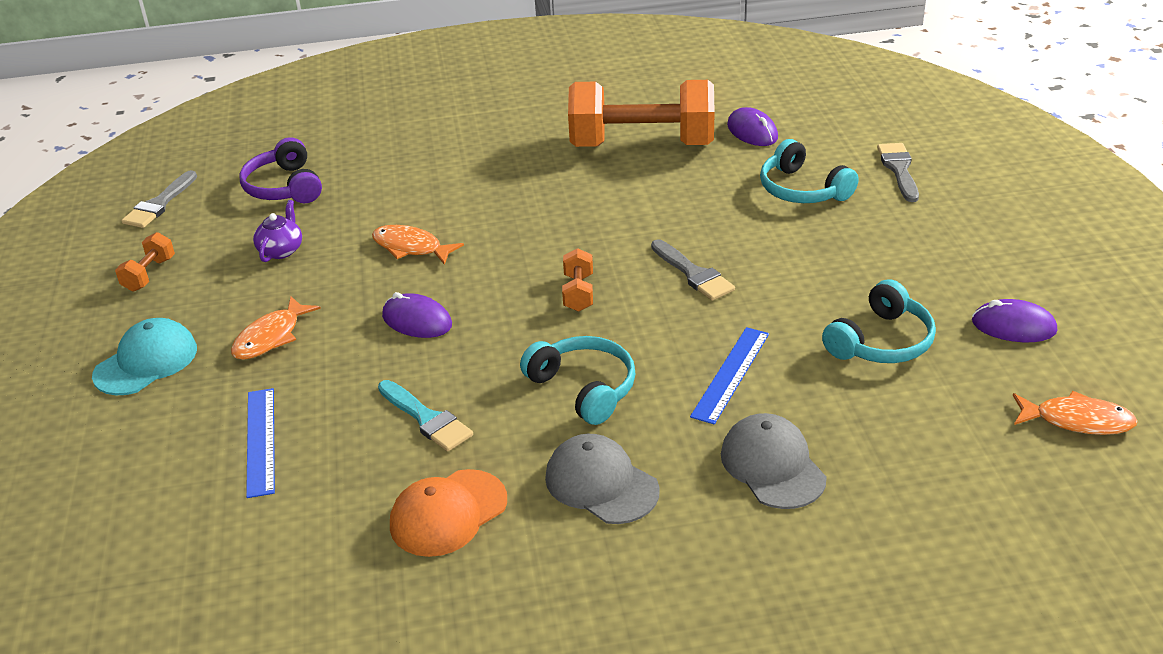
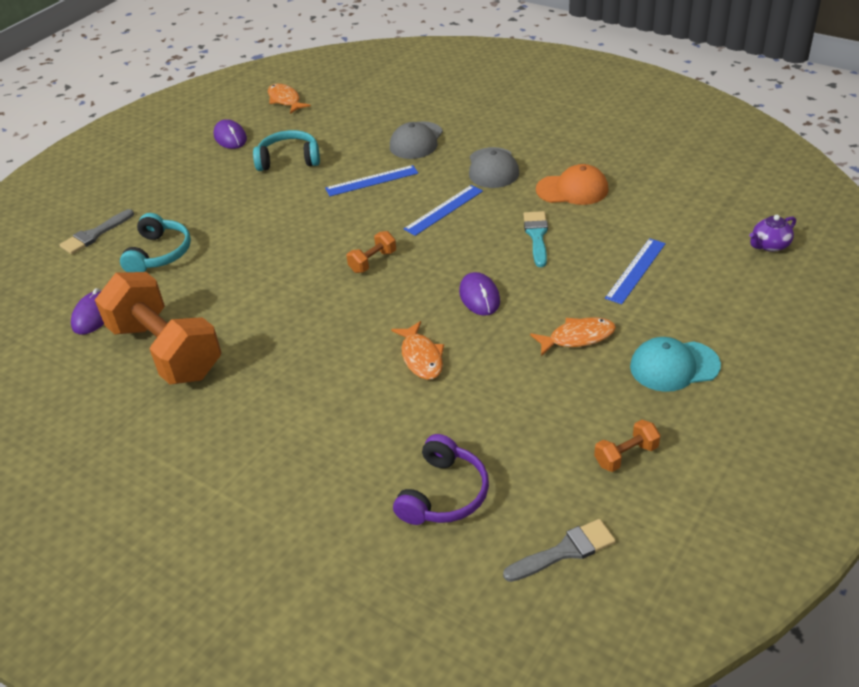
camera: 135 degrees left, 5 degrees up
purple teapot [253,200,302,262] -> purple teapot moved to [749,215,796,252]
turquoise headphones [520,336,636,425] -> blue ruler [404,185,483,236]
grey brush [651,239,735,301] -> none

